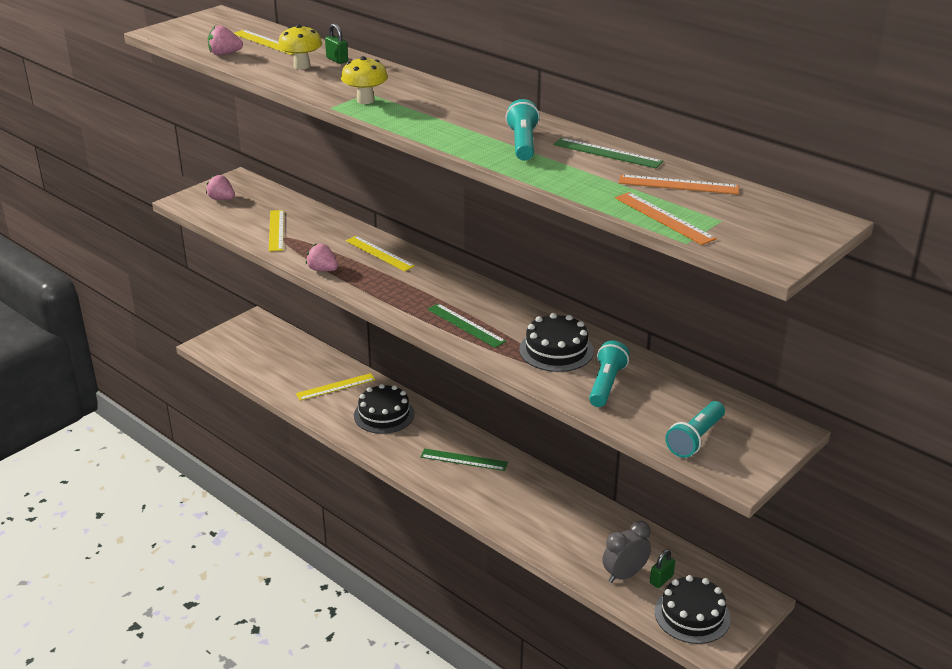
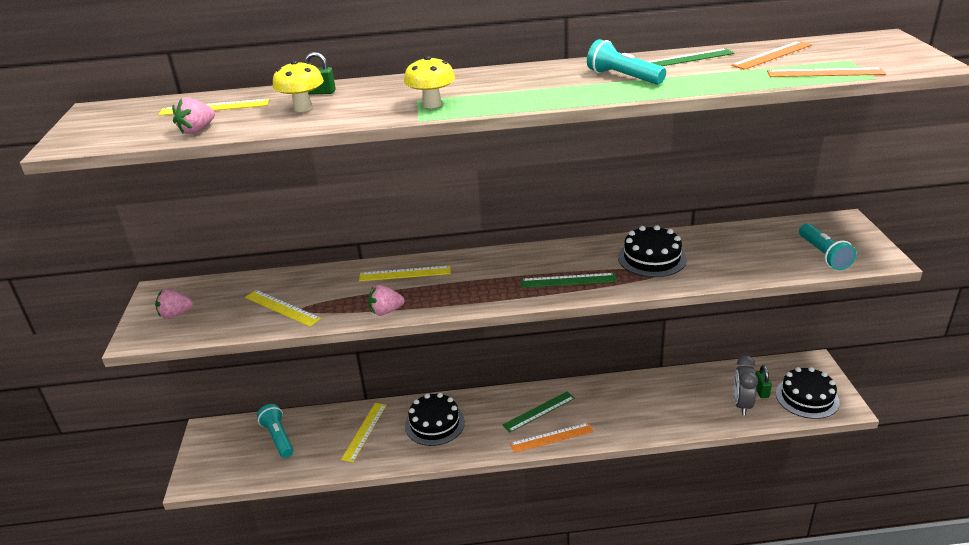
camera: 45 degrees left, 0 degrees up
turquoise flashlight [589,340,630,407] -> turquoise flashlight moved to [257,404,294,458]
none -> orange ruler [510,423,594,453]

